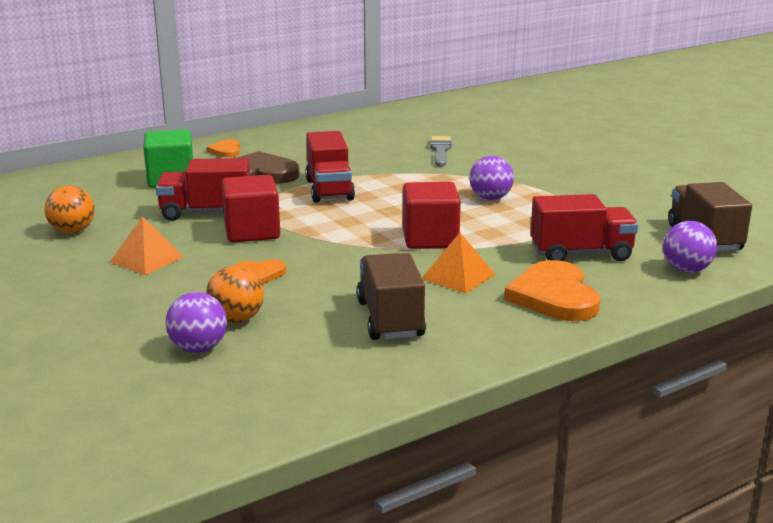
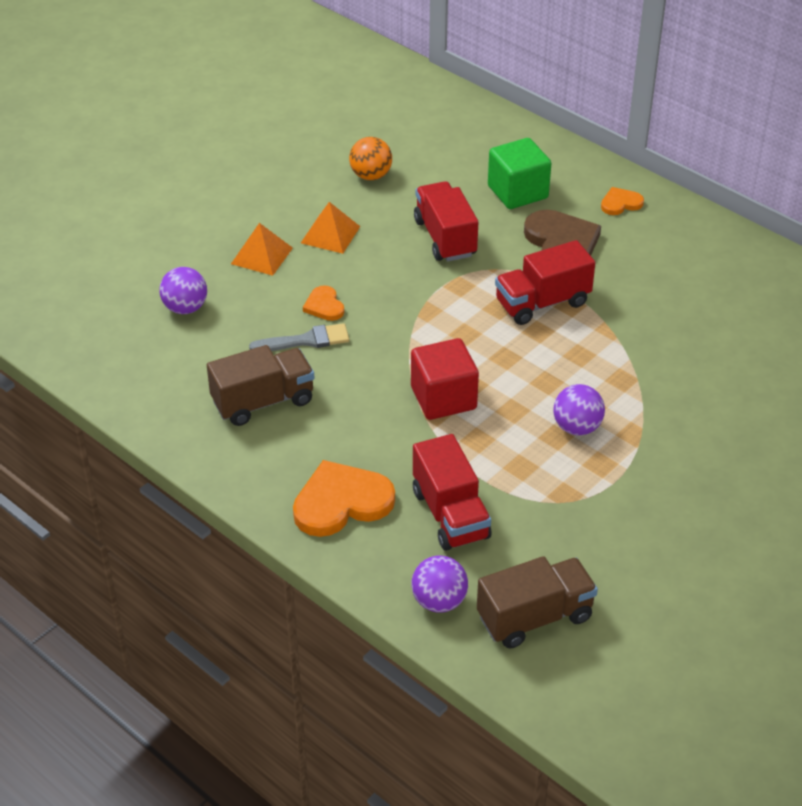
camera: 75 degrees right, 20 degrees up
orange ball [206,266,264,323] -> none
red cube [222,175,280,243] -> none
orange pyramid [422,233,496,293] -> orange pyramid moved to [231,223,293,276]
grey brush [430,136,451,166] -> grey brush moved to [249,323,349,351]

